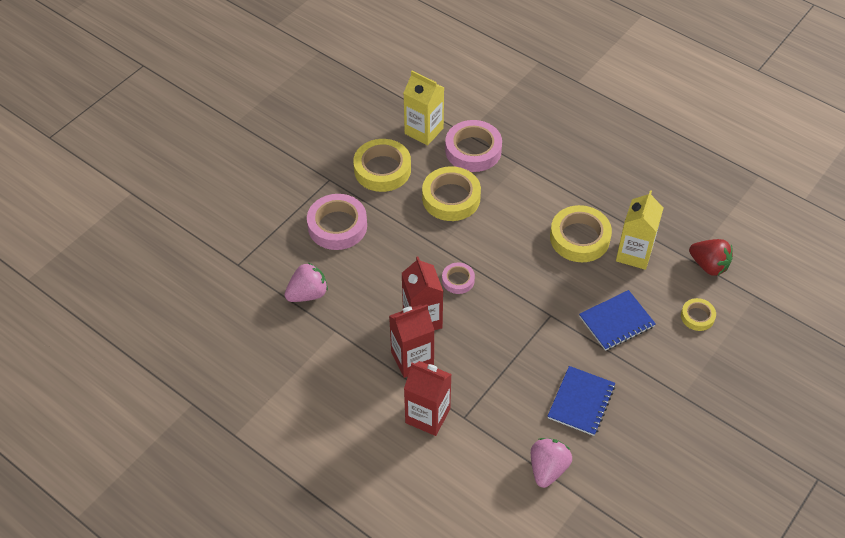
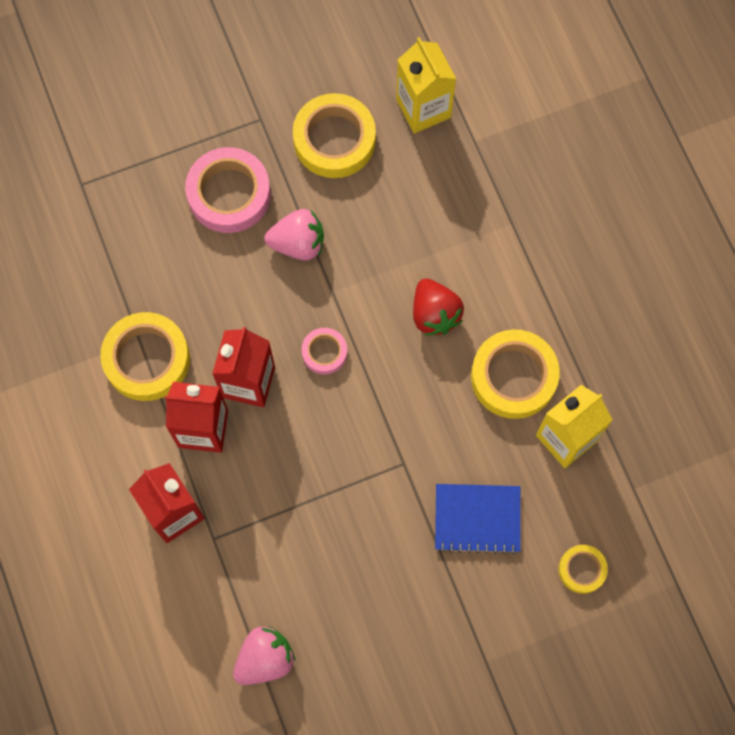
camera: 30 degrees right, 20 degrees up
pink strawberry [284,263,328,302] -> pink strawberry moved to [264,209,324,261]
yellow tape [422,166,481,221] -> yellow tape moved to [100,312,190,401]
pink tape [445,120,502,172] -> none
blue notebook [548,366,615,436] -> none
red strawberry [689,239,733,276] -> red strawberry moved to [413,279,464,336]

